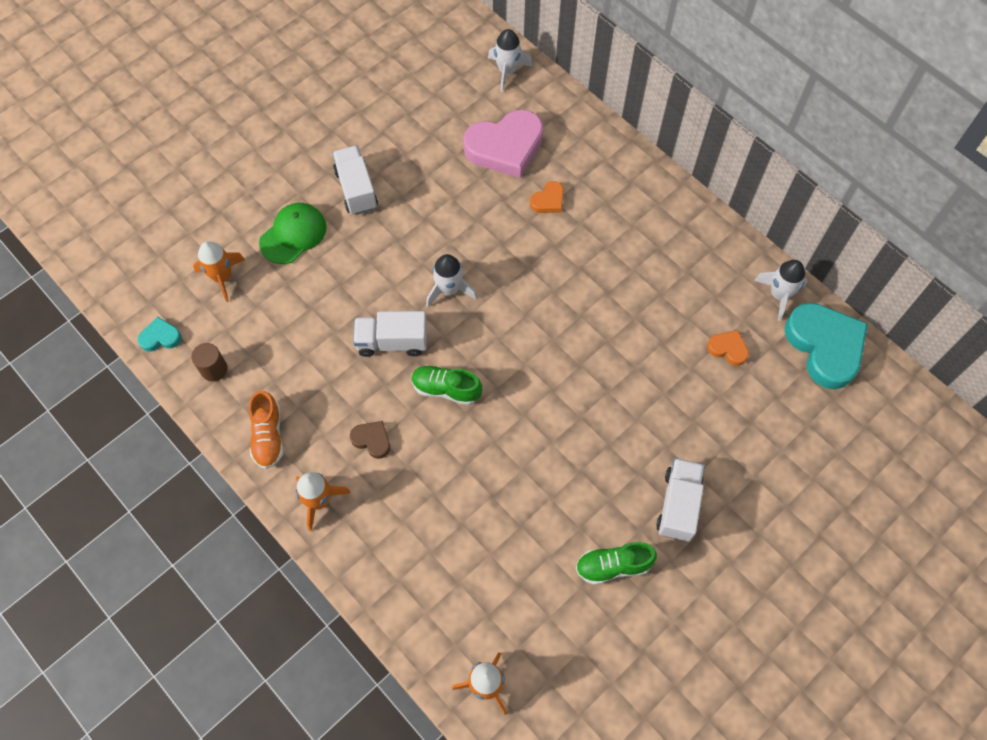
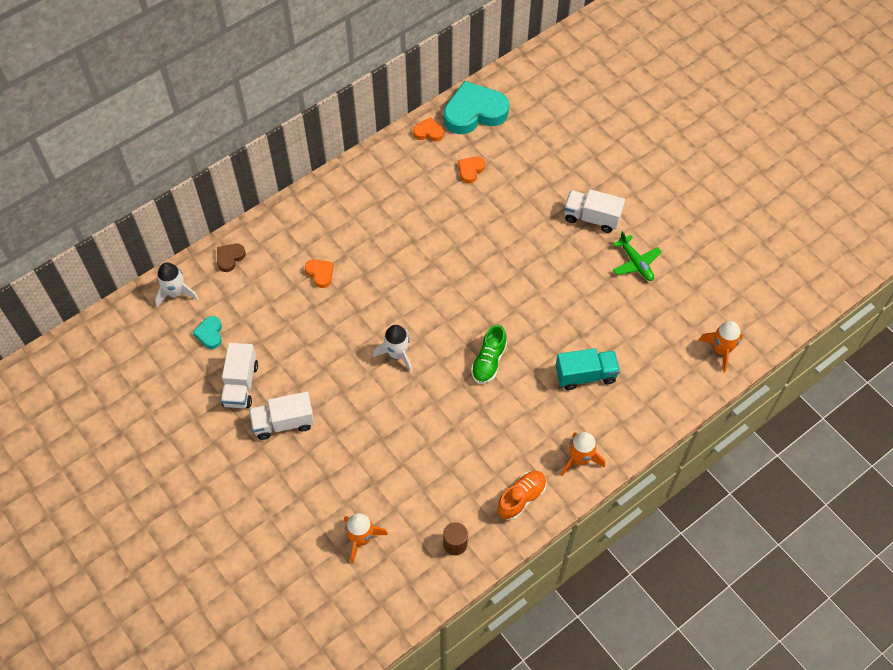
camera: 85 degrees left, 5 degrees down
turquoise heart [138,317,182,352] -> turquoise heart moved to [193,316,222,349]
orange shoe [249,391,284,469] -> orange shoe turned 45 degrees counterclockwise [497,471,547,520]
green cap [259,203,327,264] -> none
brown heart [350,421,390,459] -> brown heart moved to [217,244,246,272]
white truck [353,311,427,357] -> white truck moved to [221,343,258,408]
pink heart [463,109,544,178] -> none
green shoe [576,542,657,585] -> green plane [613,231,662,281]
white rocket [754,260,808,321] -> orange heart [413,117,444,142]
none -> turquoise truck [556,348,620,390]

